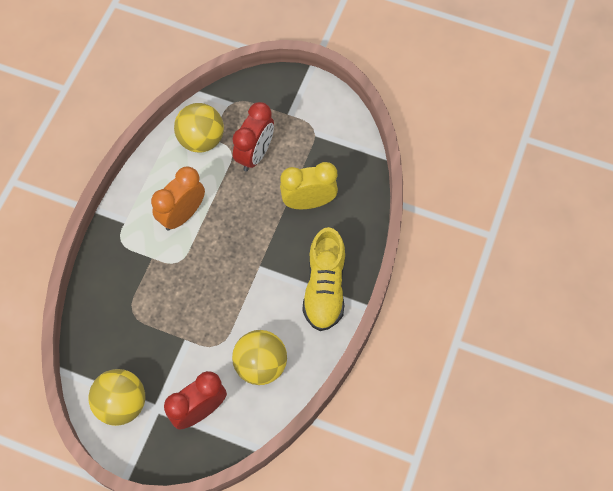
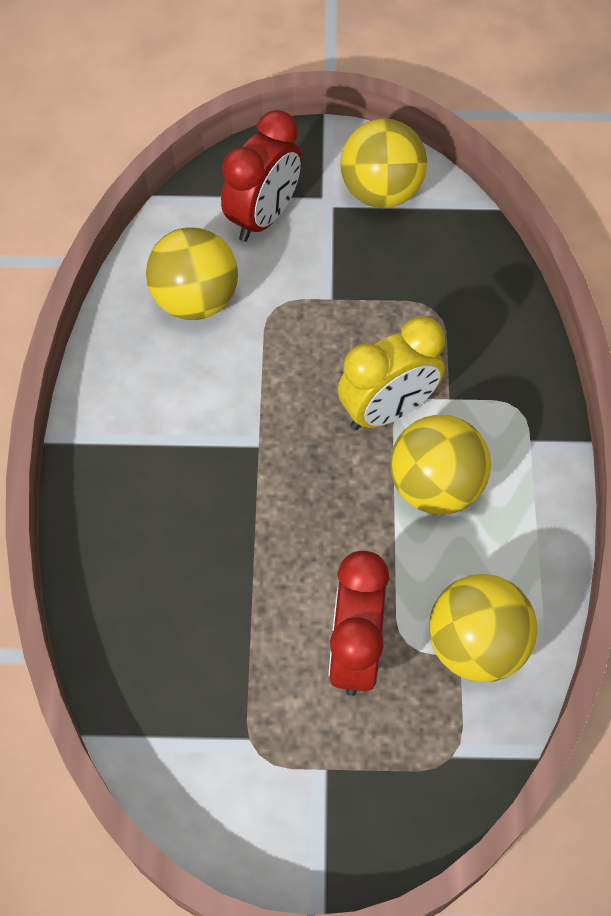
camera: 160 degrees right, 5 degrees down
orange clock [151,166,205,231] -> yellow ball [390,415,491,515]
yellow clock [280,162,338,209] -> yellow clock moved to [338,316,445,430]
yellow shoe [302,227,345,331] -> none

